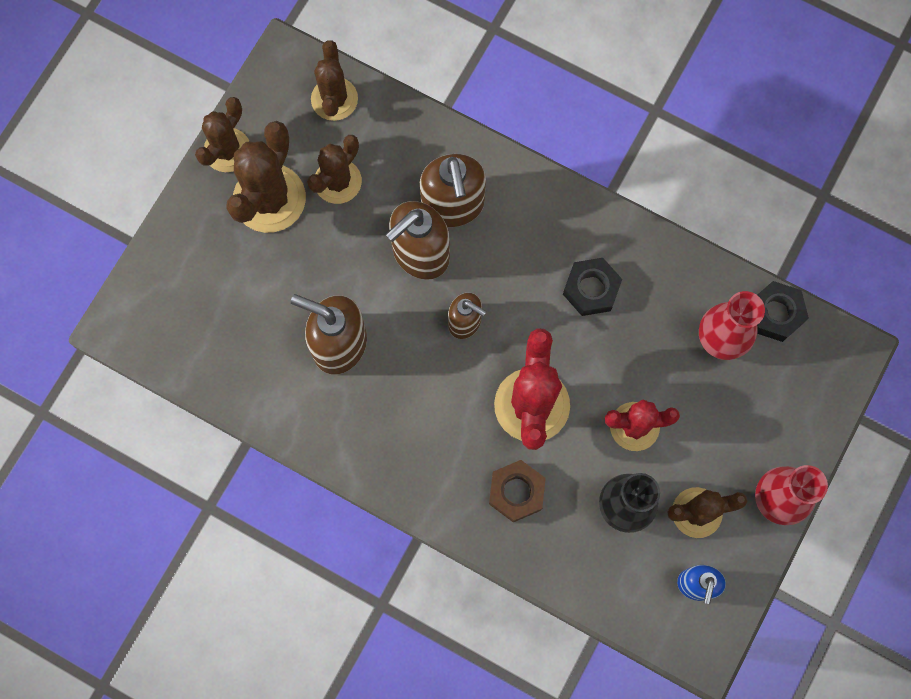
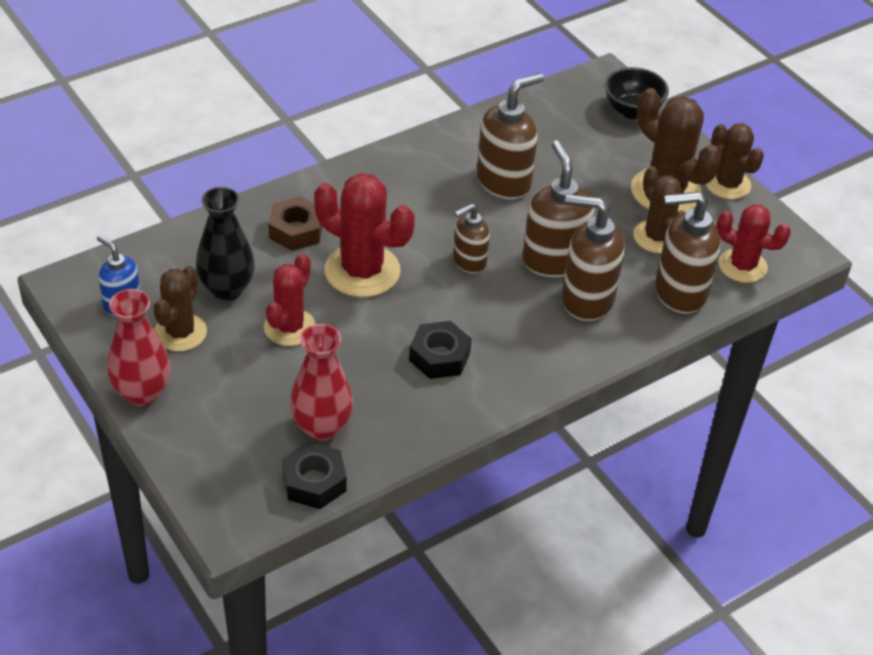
camera: 115 degrees right, 30 degrees down
brown cactus [311,40,358,121] -> red cactus [717,204,791,283]
none -> black bowl [605,67,669,119]
none -> brown soap dispenser [655,191,721,314]

